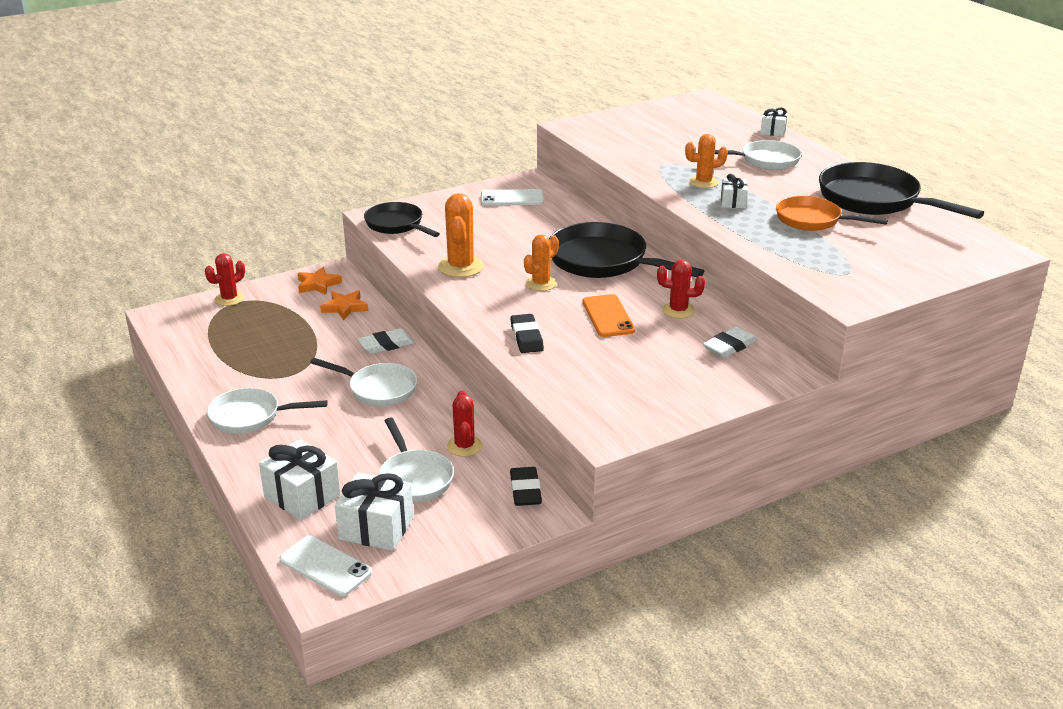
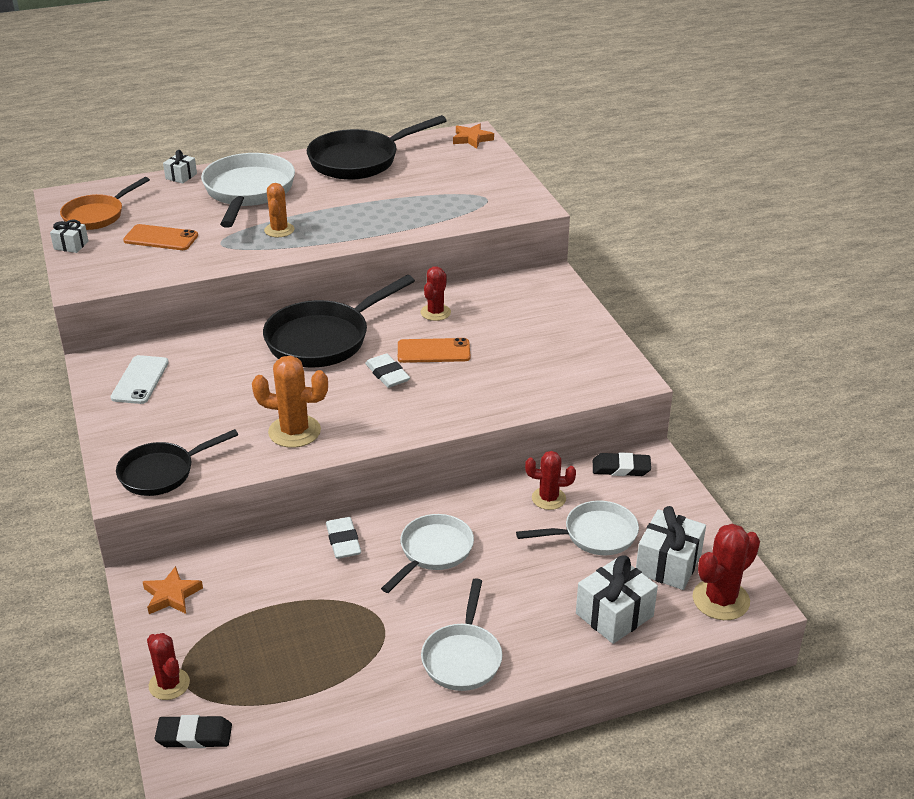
camera: 80 degrees left, 5 degrees up
white phone [279,535,372,596] -> red cactus [693,524,760,620]
orange star [320,290,368,320] -> orange star moved to [453,124,494,149]
black eraser [510,314,544,353] -> black eraser moved to [154,715,232,748]
orange cactus [524,234,559,291] -> none
white eraser [703,327,757,358] -> white eraser moved to [365,353,410,388]
white pan [715,140,802,170] -> white pan [201,153,295,228], size x1.60
white gift [721,174,748,208] -> white gift moved to [50,219,89,253]
orange pan [776,196,888,231] -> orange pan moved to [60,177,150,230]
none -> orange phone [123,224,198,250]

